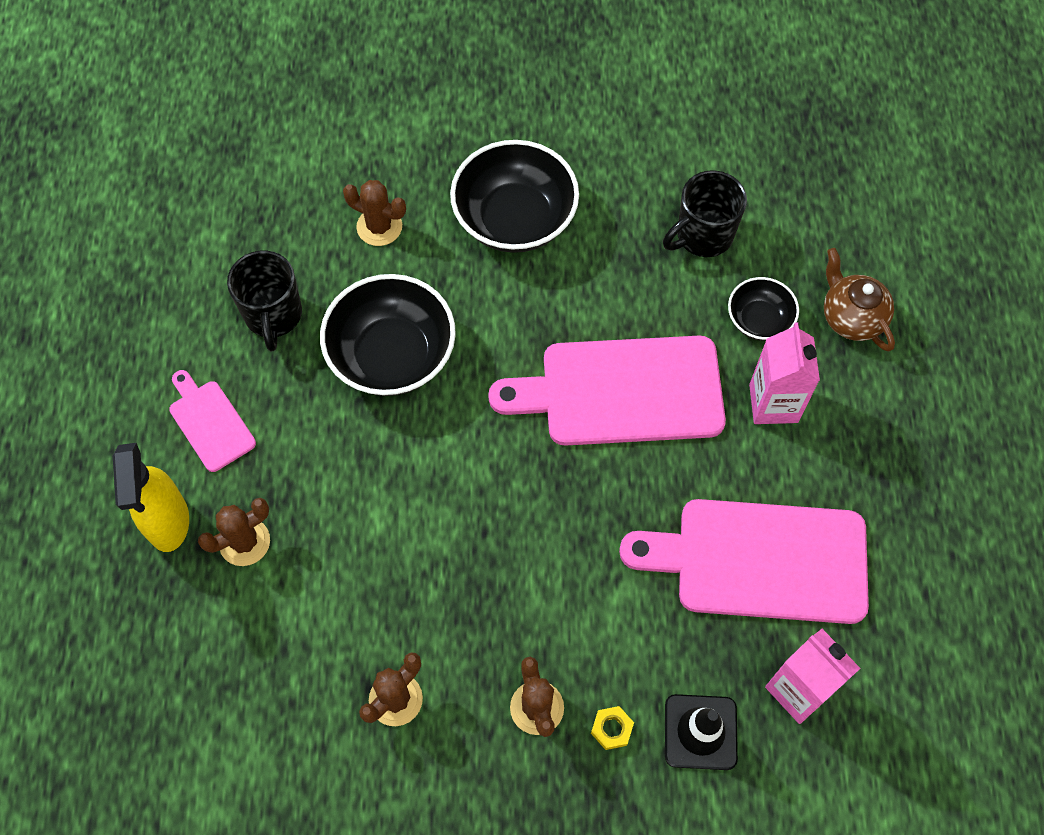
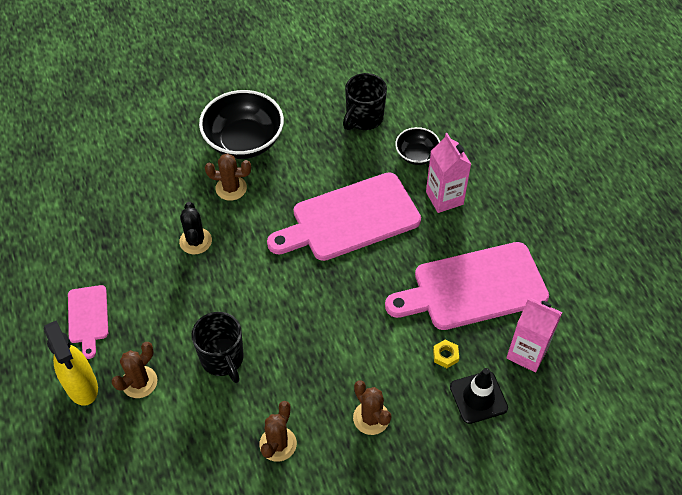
camera: 20 degrees left, 10 degrees down
pink cutting board [169,370,256,472] -> pink cutting board turned 135 degrees counterclockwise [68,285,108,359]
black mug [227,250,302,351] -> black mug moved to [191,312,244,383]
black bowl [320,274,456,396] -> black cactus [179,202,212,254]
brown cactus [343,180,406,246] -> brown cactus moved to [205,153,251,201]
yellow nut [591,706,634,750] -> yellow nut moved to [433,339,459,368]
brown teapot [824,248,895,351] -> none

